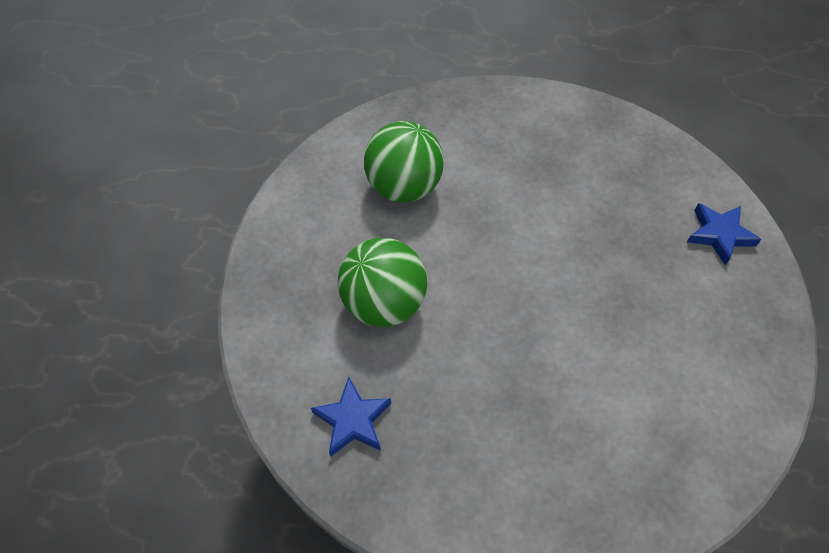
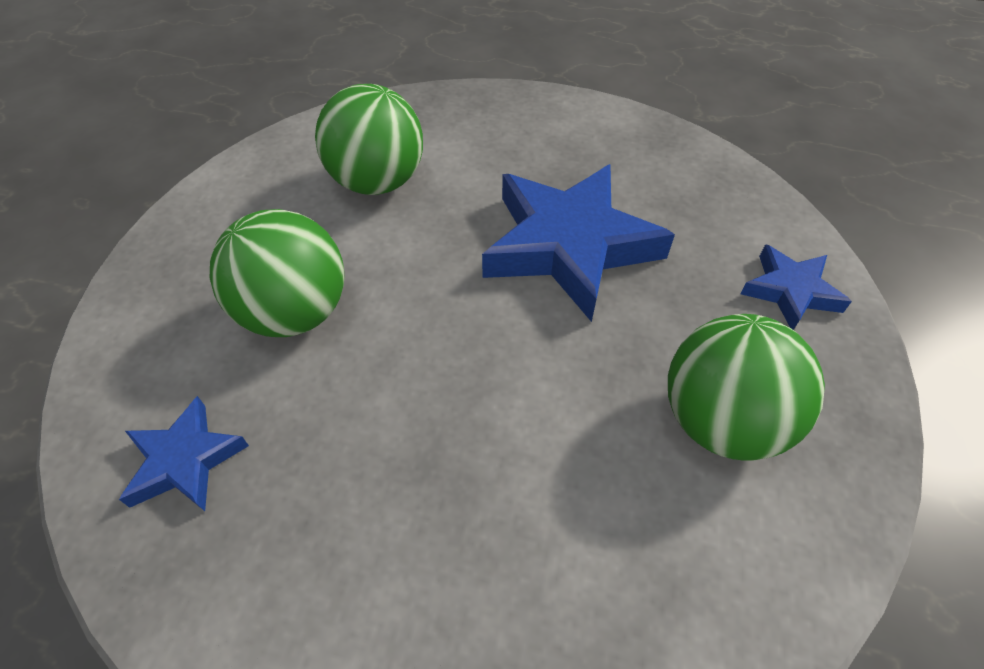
camera: 10 degrees right, 5 degrees down
none -> blue star [482,164,675,322]
none -> green ball [668,314,825,461]

